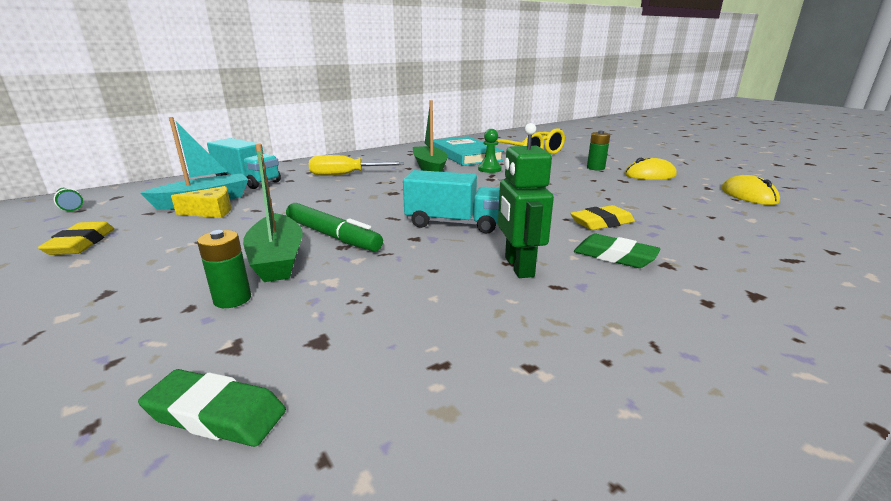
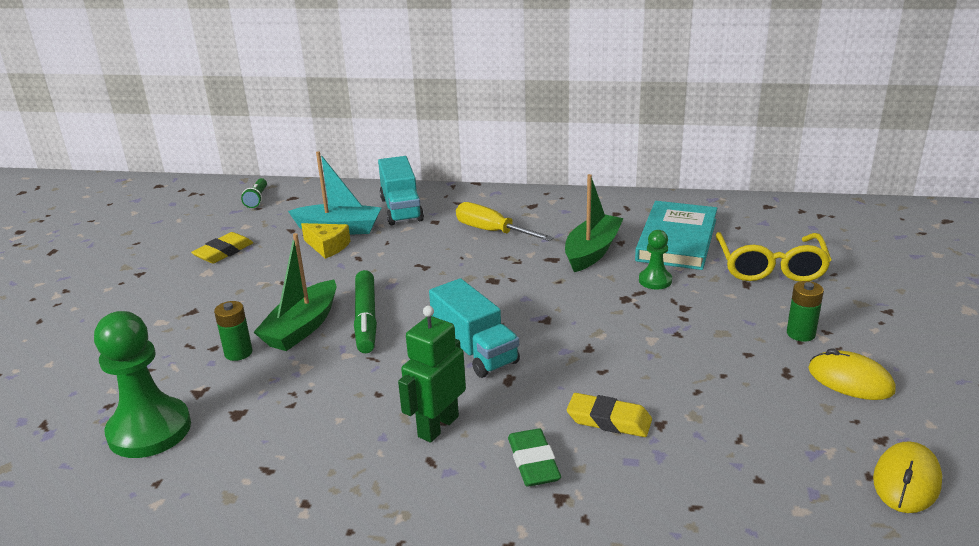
camera: 45 degrees right, 5 degrees up
green eraser [138,369,286,447] -> green pawn [94,311,191,458]

